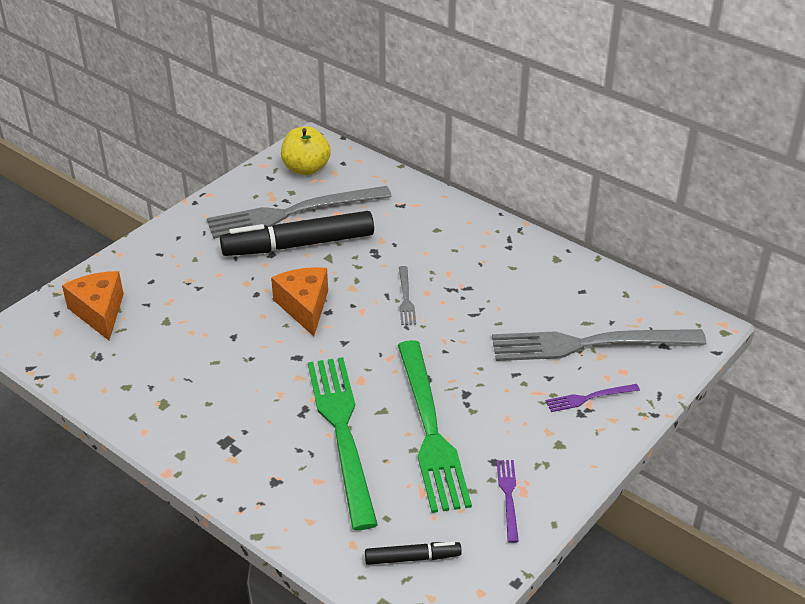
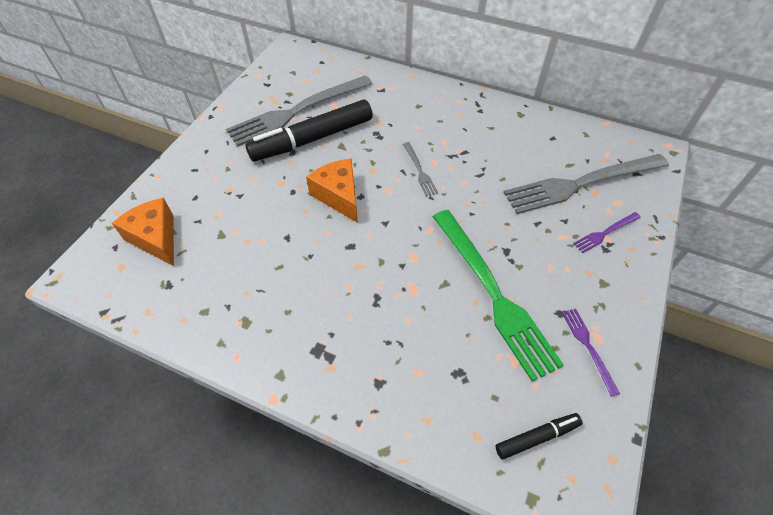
camera: 15 degrees left, 15 degrees up
yellow apple [281,126,331,175] -> none
green fork [308,357,378,530] -> none

